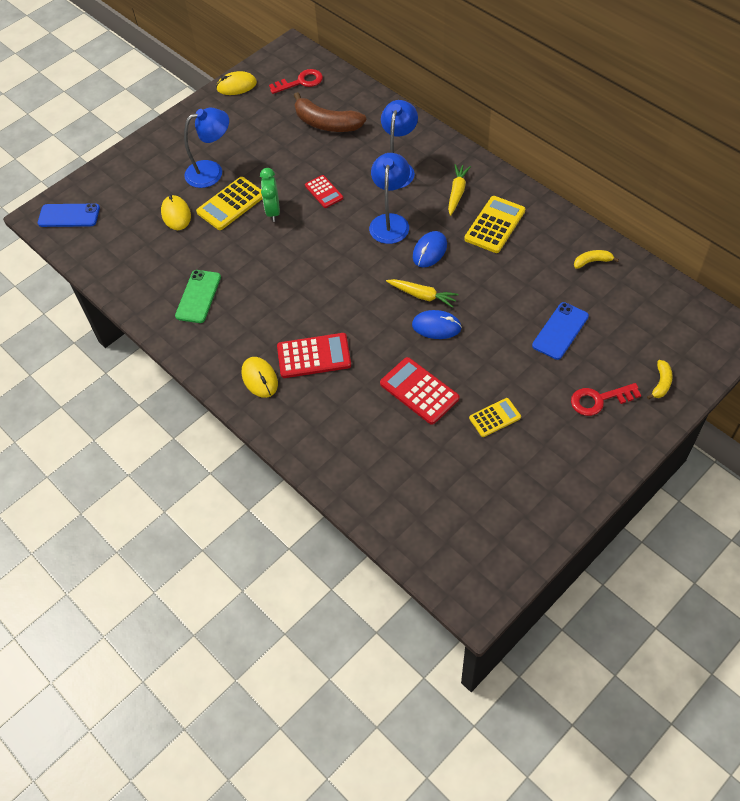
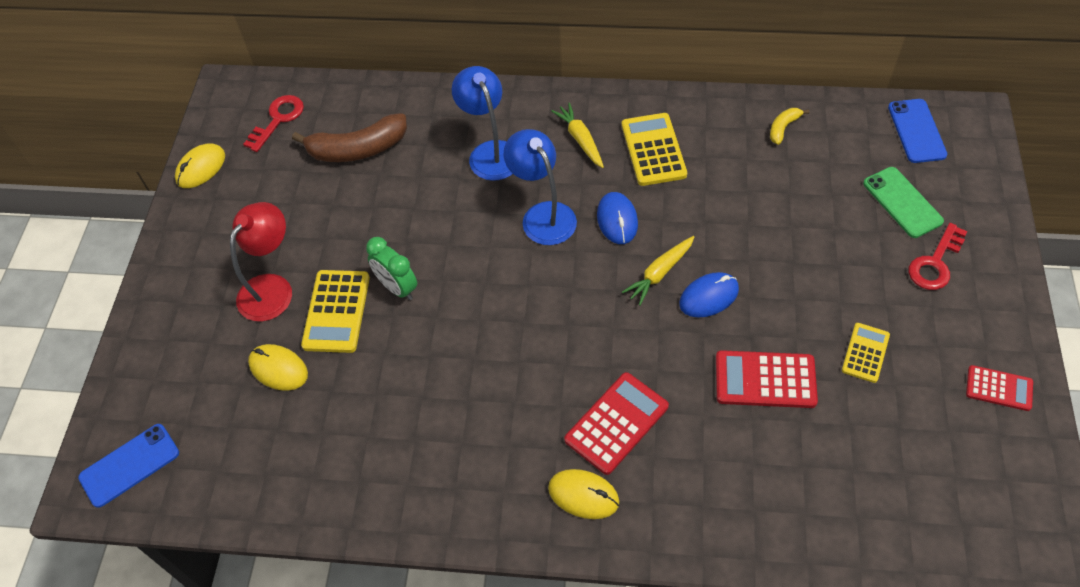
camera: 40 degrees left, 0 degrees up
green phone [175,270,221,323] -> green phone moved to [863,167,944,238]
blue lamp [184,108,229,188] -> red lamp [230,202,292,321]
red calculator [305,175,343,208] -> red calculator moved to [966,365,1033,411]
yellow carrot [386,279,459,308] -> yellow carrot turned 150 degrees clockwise [622,236,694,306]
blue phone [532,302,589,360] -> blue phone moved to [888,99,948,163]
yellow banana [647,360,673,400] -> none

